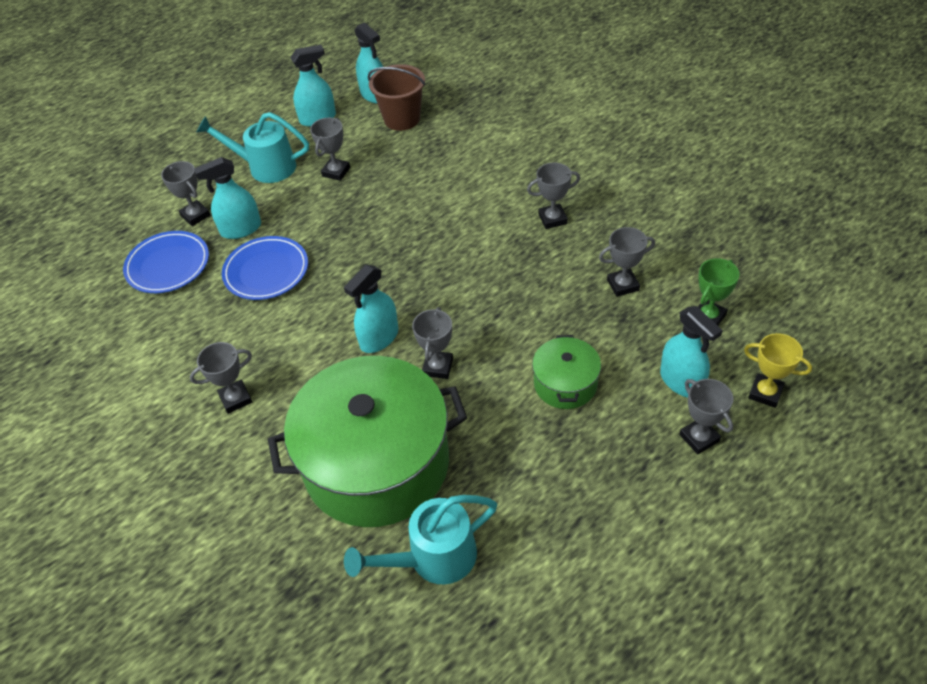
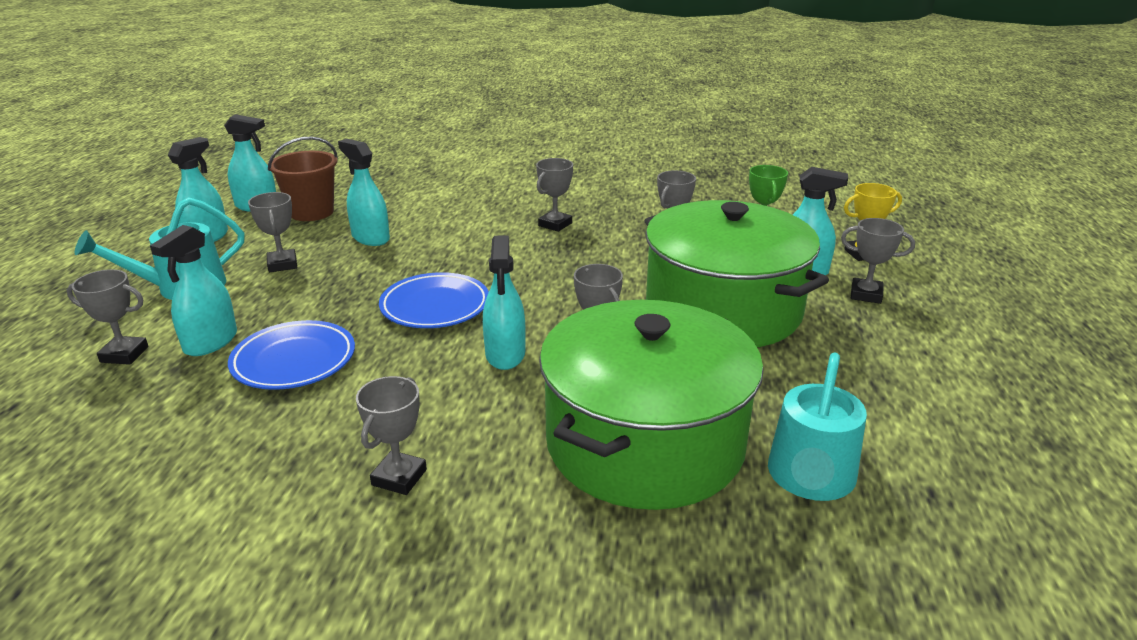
camera: 45 degrees left, 20 degrees down
blue plate [123,231,209,293] -> blue plate moved to [379,272,489,328]
green pot [532,335,601,409] -> green pot [644,200,829,347], size x2.19
none -> turquoise spray bottle [338,139,390,246]

